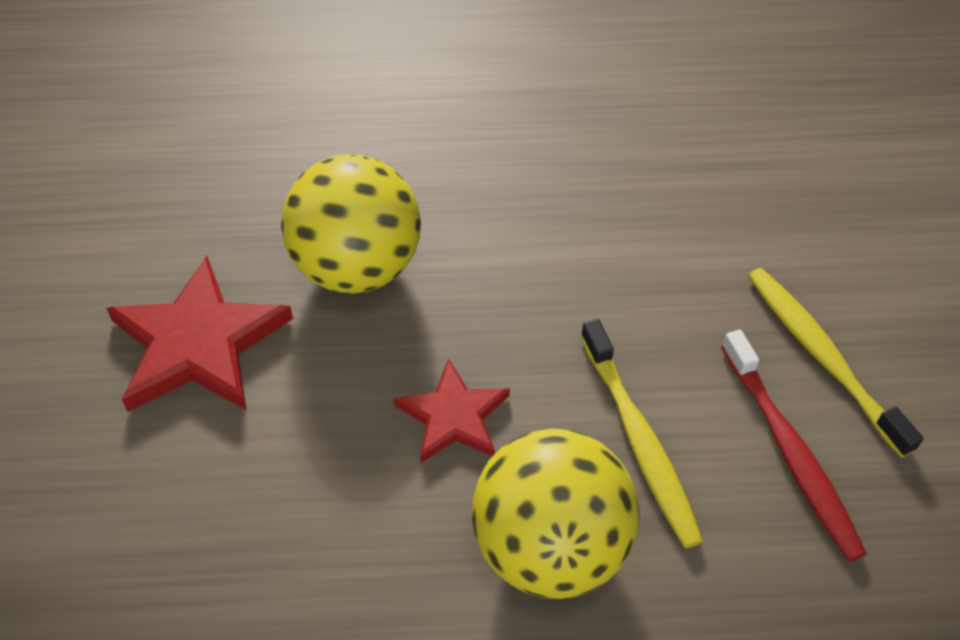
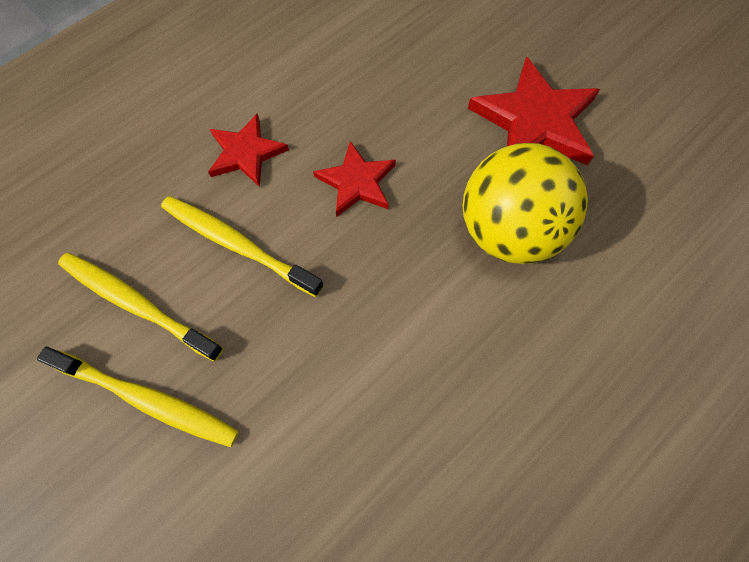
camera: 140 degrees right, 15 degrees up
yellow ball [471,429,640,599] -> red star [208,113,289,187]
red toothbrush [721,330,867,561] -> yellow toothbrush [58,253,223,362]

